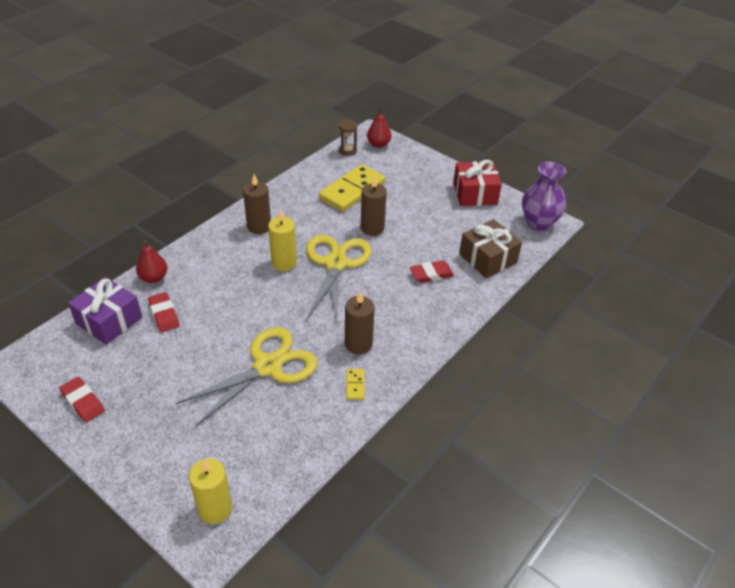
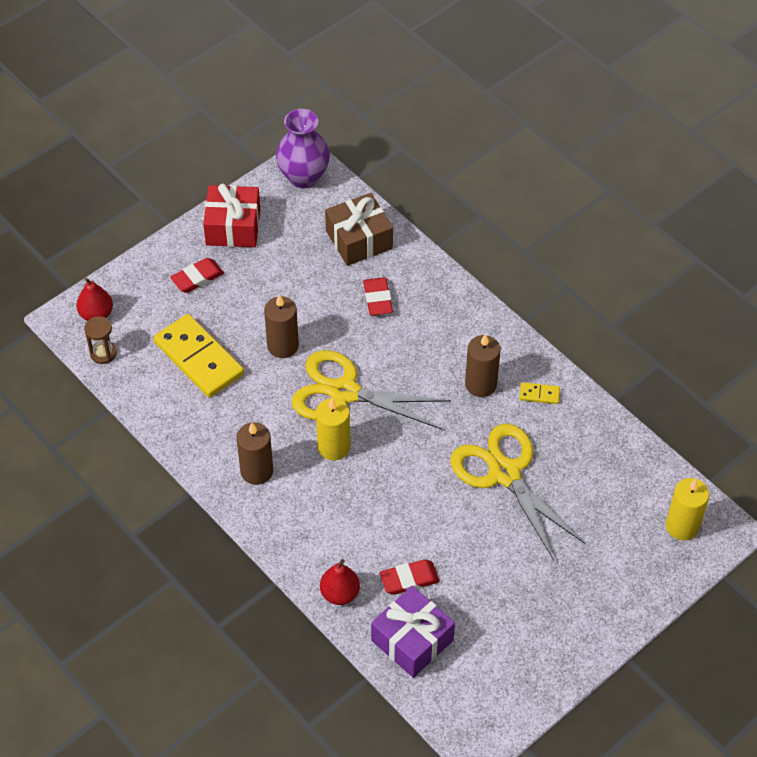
camera: 80 degrees left, 10 degrees up
red eraser [59,377,105,422] -> red eraser moved to [170,258,224,293]

